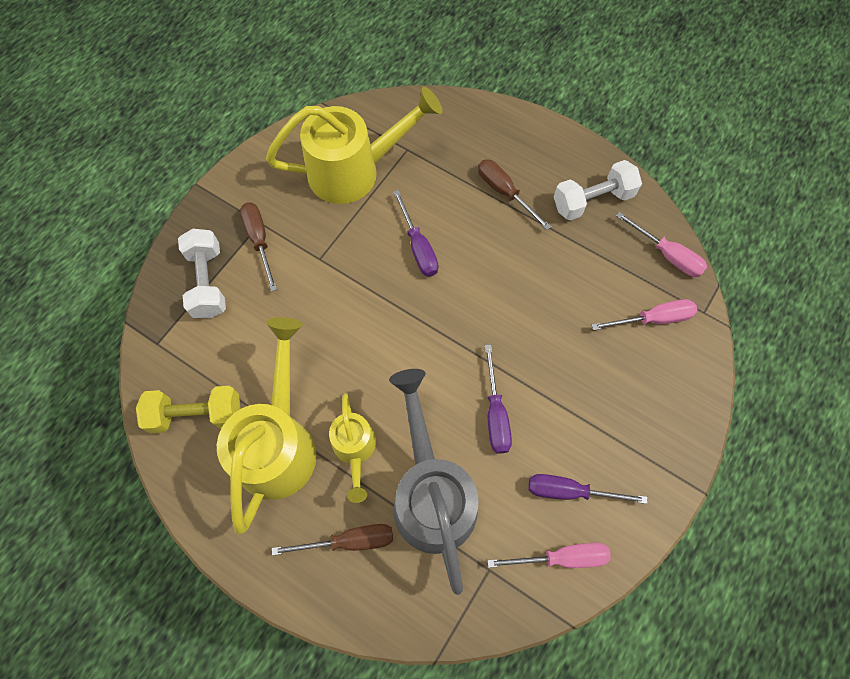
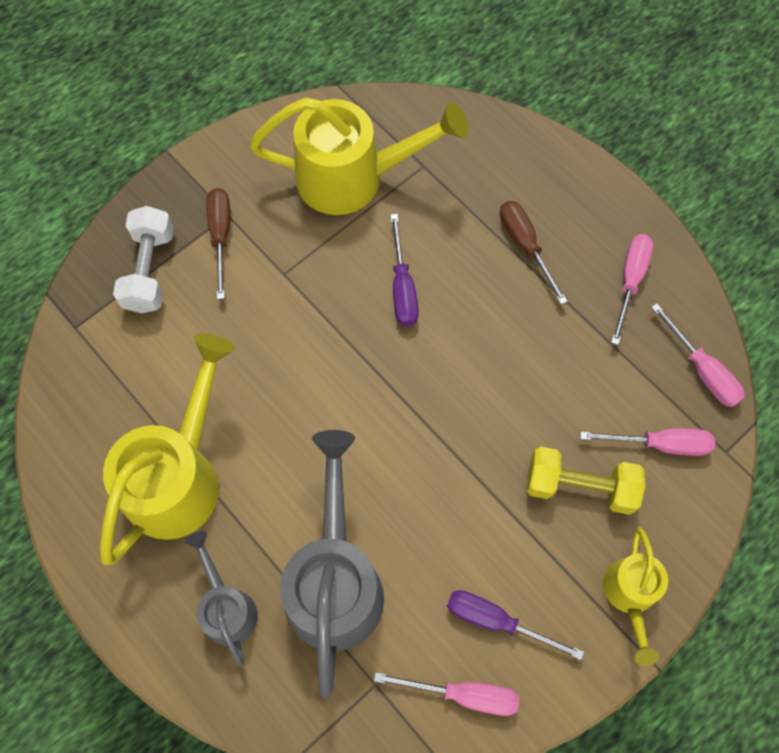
camera: 15 degrees right, 0 degrees up
yellow dumbbell [136,386,241,433] -> yellow dumbbell moved to [527,447,645,515]
brown screwdriver [272,524,393,556] -> grey watering can [185,531,258,667]
yellow watering can [329,393,376,503] -> yellow watering can moved to [603,527,668,666]
purple screwdriver [485,344,512,453] -> none
white dumbbell [554,160,642,220] -> pink screwdriver [611,234,653,345]

